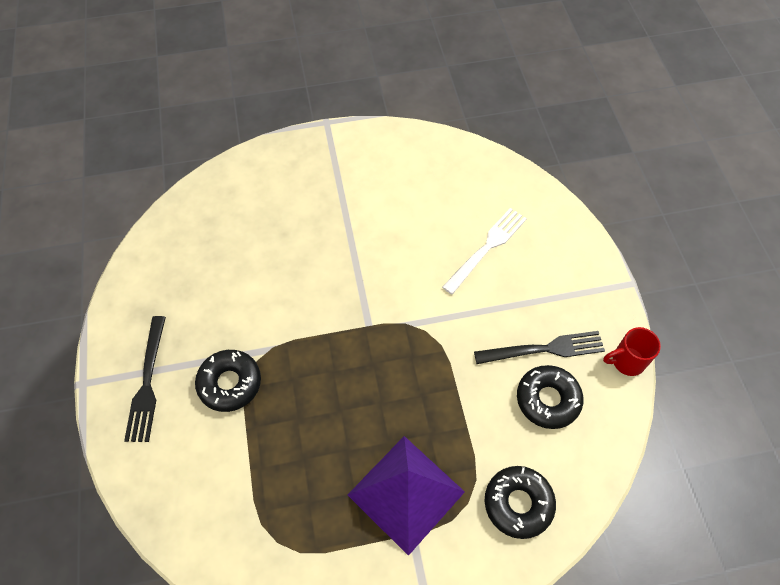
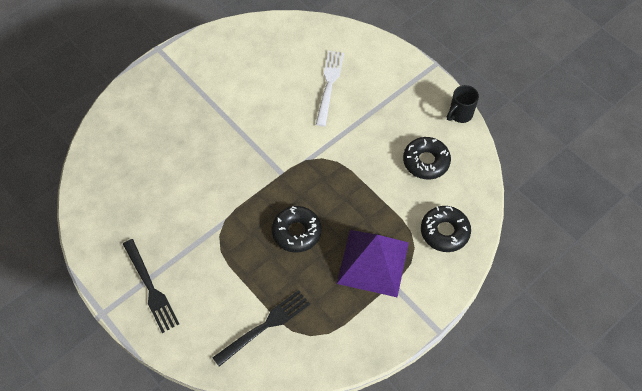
camera: 30 degrees left, 0 degrees up
black donut [195,350,261,412] -> black donut moved to [272,206,322,253]
black fork [474,331,605,364] -> black fork moved to [212,290,310,367]
red mug [603,327,661,376] -> black mug [447,85,479,123]

